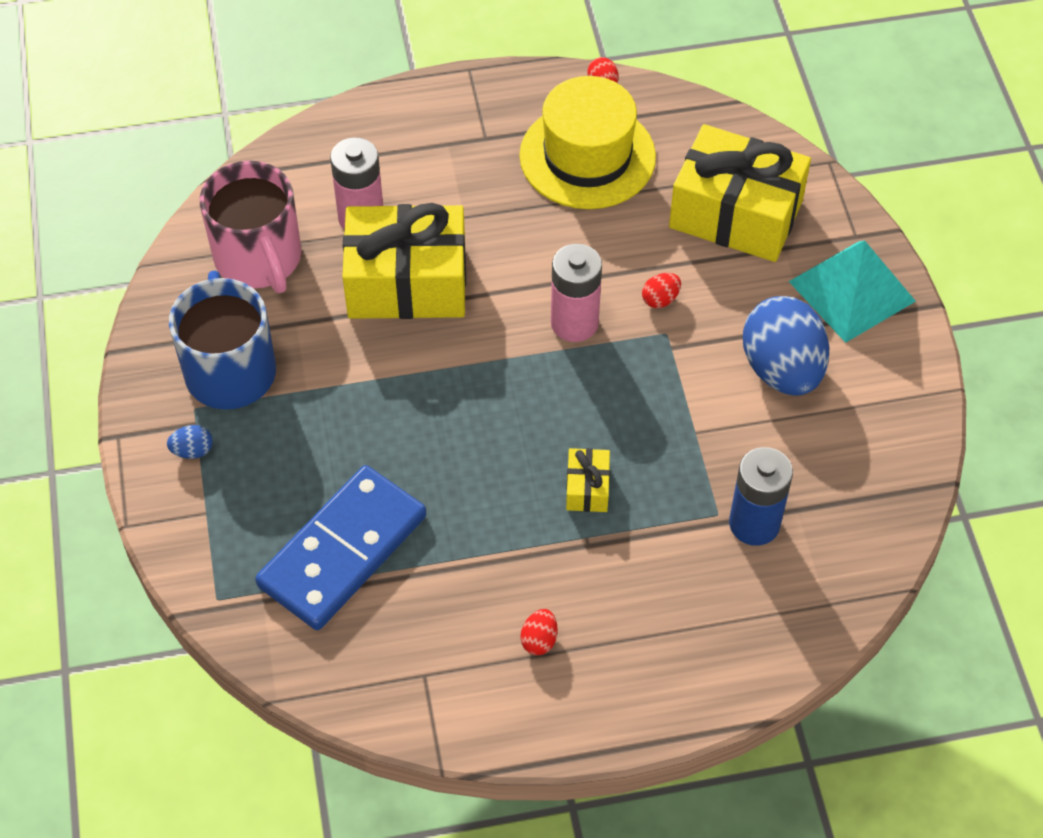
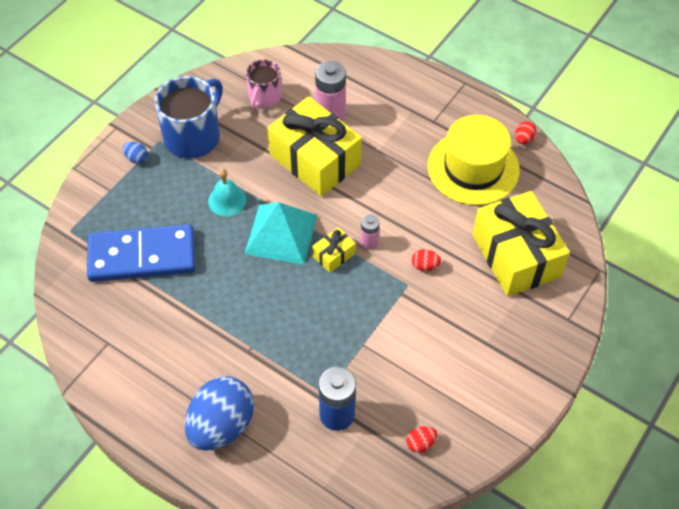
camera: 45 degrees right, 0 degrees up
pink mug [200,161,301,293] -> pink mug [246,59,281,109], size x0.60
red egg [521,609,558,655] -> red egg moved to [407,426,437,453]
pink battery [551,244,602,342] -> pink battery [360,215,379,250], size x0.55
yellow gift [566,448,610,512] -> yellow gift moved to [312,227,355,273]
blue egg [742,296,829,396] -> blue egg moved to [185,377,254,451]
turquoise pyramid [789,241,916,343] -> turquoise pyramid moved to [245,202,317,265]
none -> turquoise bell [208,169,246,216]

